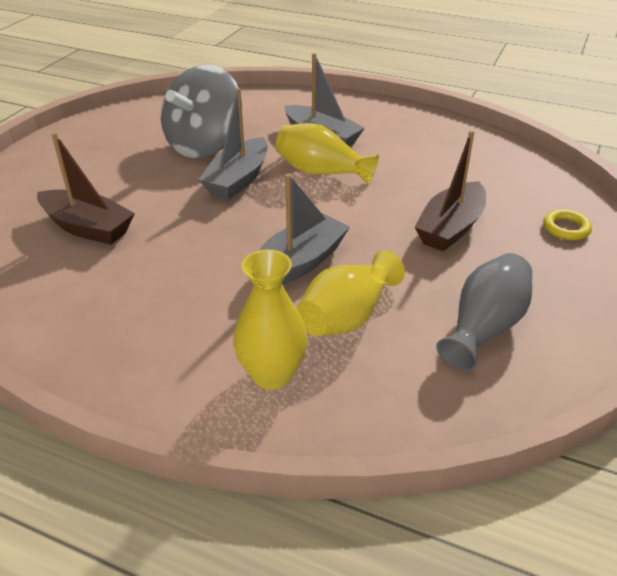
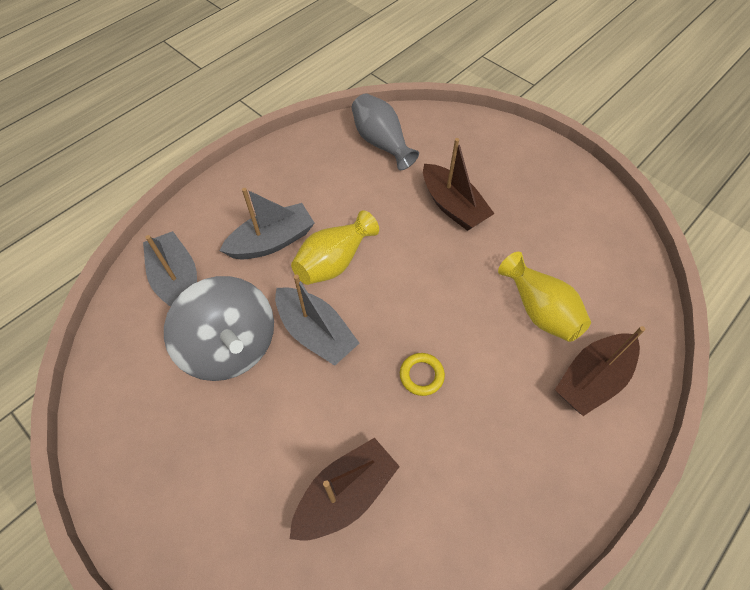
camera: 70 degrees left, 20 degrees up
yellow vase [233,250,307,390] -> brown boat [555,326,645,416]
grey boat [260,174,350,285] -> grey boat moved to [143,231,197,307]
grey vase [436,253,532,371] -> grey vase moved to [352,93,419,170]
yellow ring [543,209,592,240] -> yellow ring moved to [400,353,445,396]

